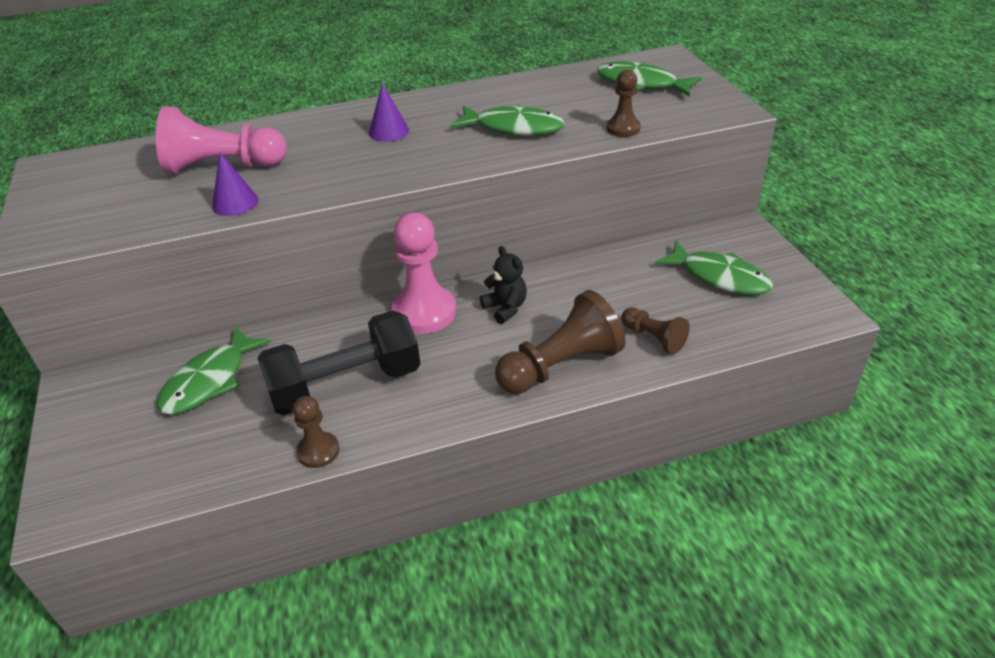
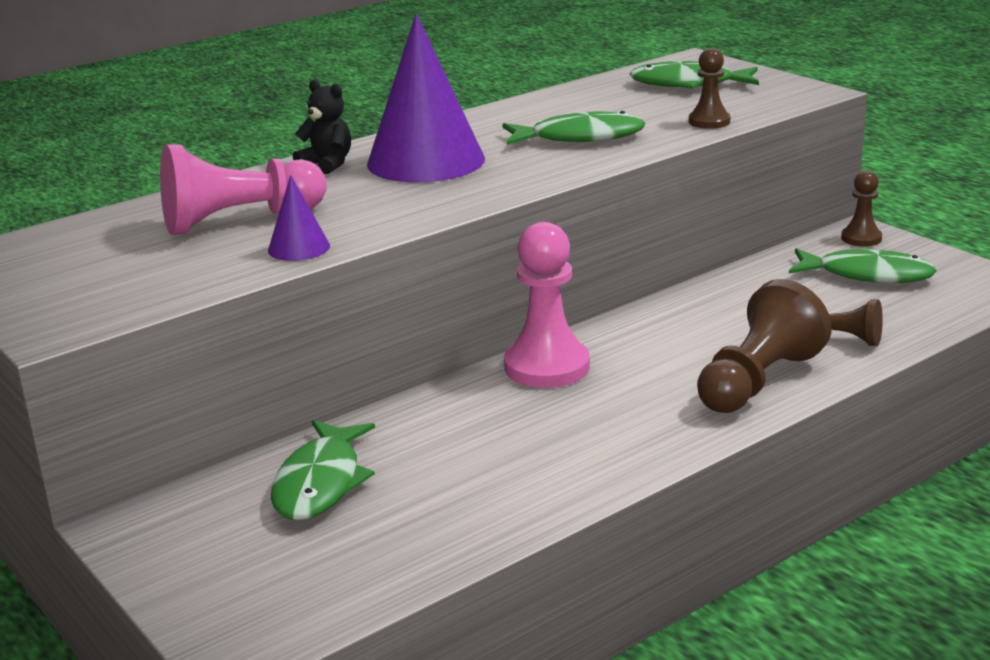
camera: 20 degrees left, 15 degrees down
black dumbbell [257,311,421,415] -> none
brown pawn [293,396,340,468] -> brown pawn moved to [841,171,882,247]
purple cone [369,83,409,142] -> purple cone [367,14,485,182], size x2.21
black teddy bear [480,246,527,324] -> black teddy bear moved to [293,80,351,174]

